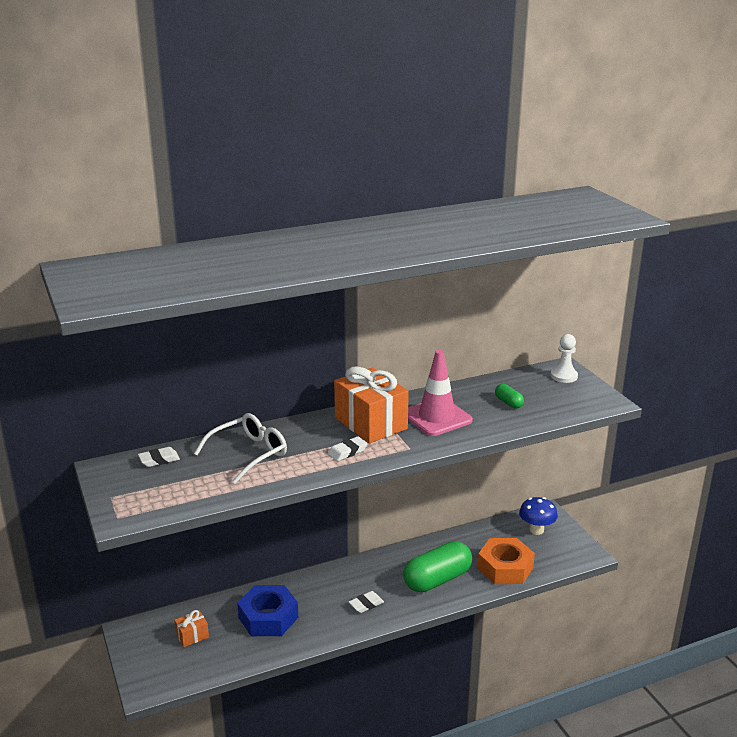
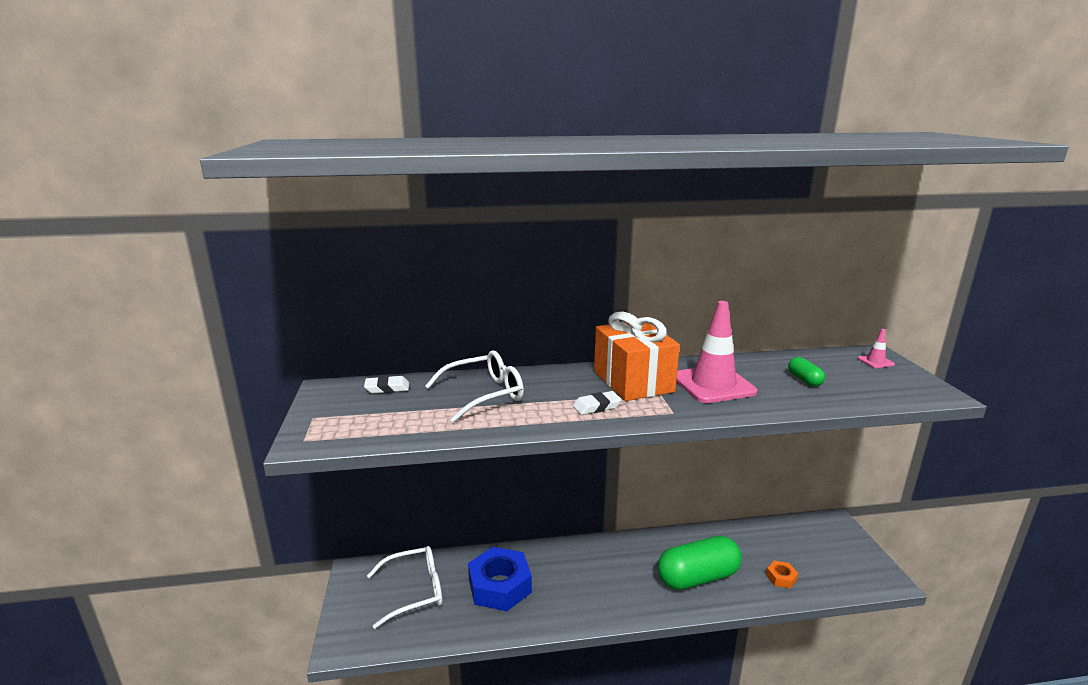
camera: 15 degrees right, 5 degrees down
orange gift [174,610,209,647] -> white glasses [367,546,443,629]
white eraser [349,591,384,613] -> none
orange nut [478,538,535,584] -> orange nut [766,561,798,589], size x0.45
blue mushroom [519,497,558,535] -> none
white pawn [551,334,578,383] -> pink traffic cone [857,329,895,368]

